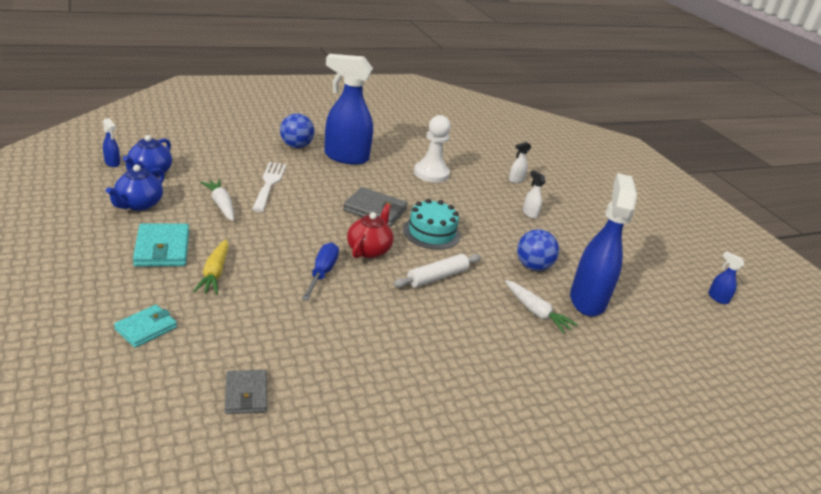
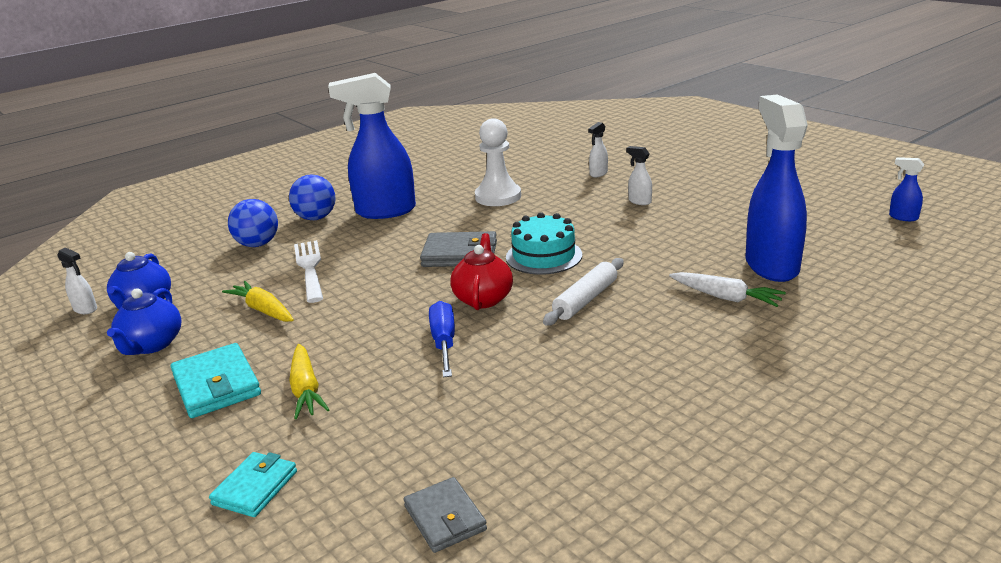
camera: 10 degrees left, 5 degrees down
blue spray bottle [103,118,120,167] -> white spray bottle [57,247,97,314]
white carrot [201,179,234,221] -> yellow carrot [222,281,294,322]
blue ball [517,229,559,271] -> blue ball moved to [228,199,278,247]

